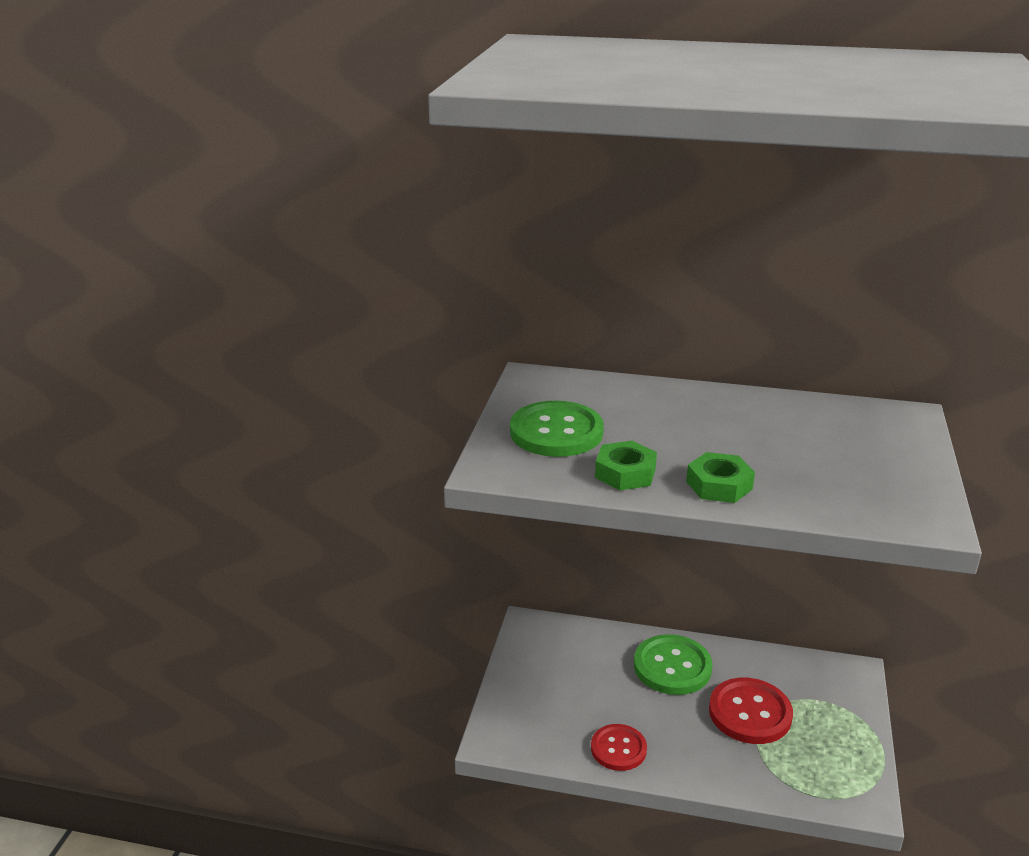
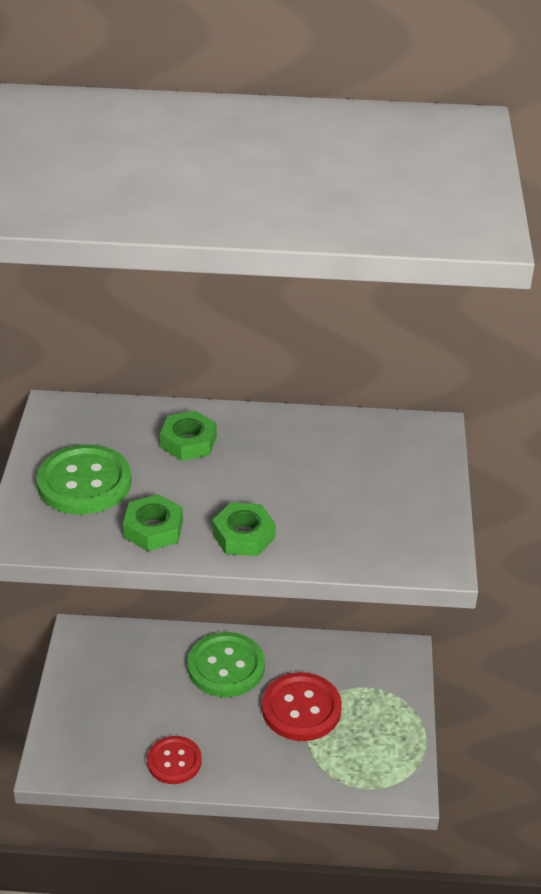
camera: 10 degrees left, 10 degrees up
none -> green nut [160,411,217,461]

